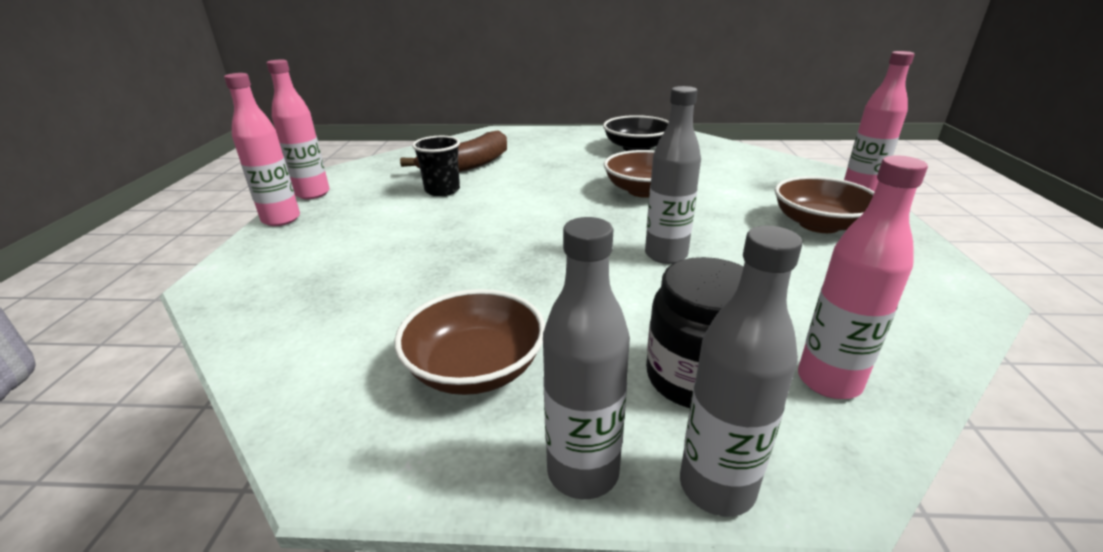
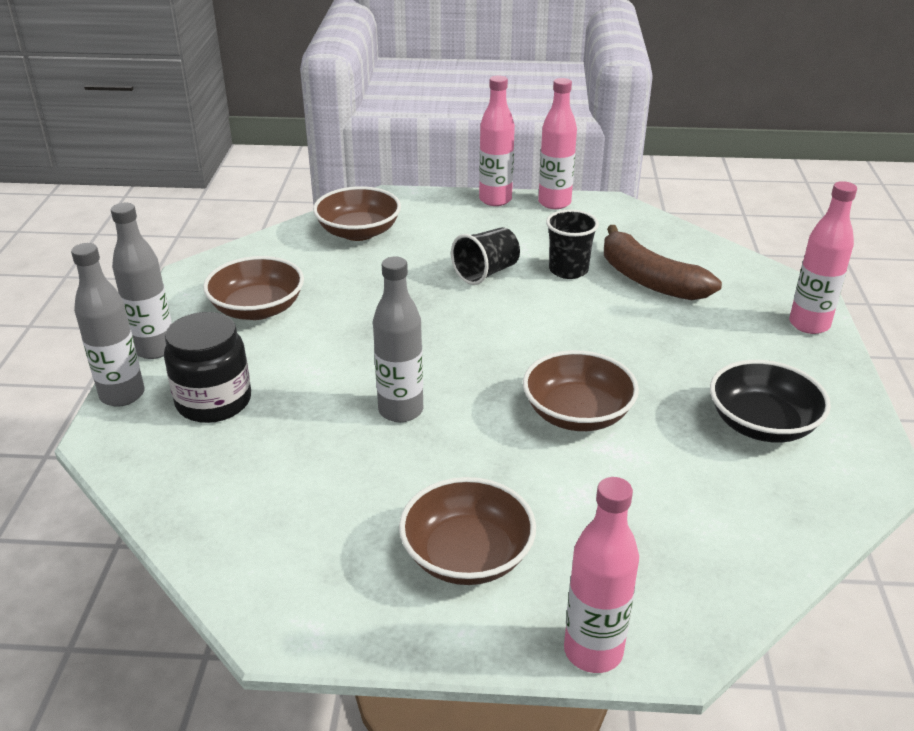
camera: 90 degrees right, 5 degrees up
pink bottle [798,155,928,399] -> pink bottle moved to [789,181,857,334]
none -> brown bowl [313,186,401,241]
none -> black cup [451,227,520,285]

